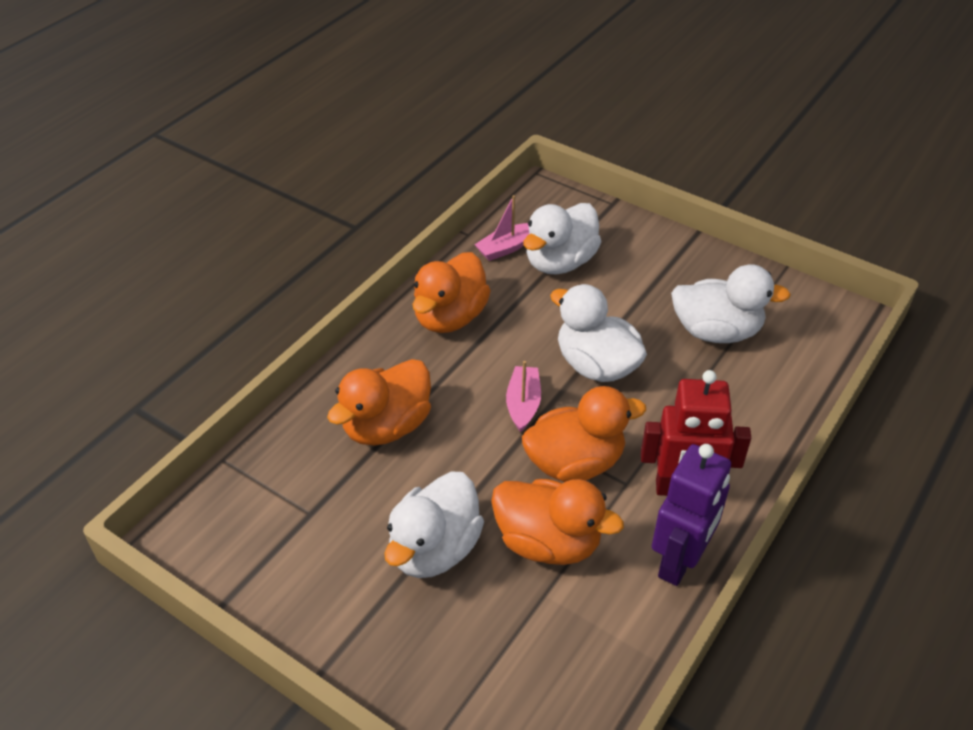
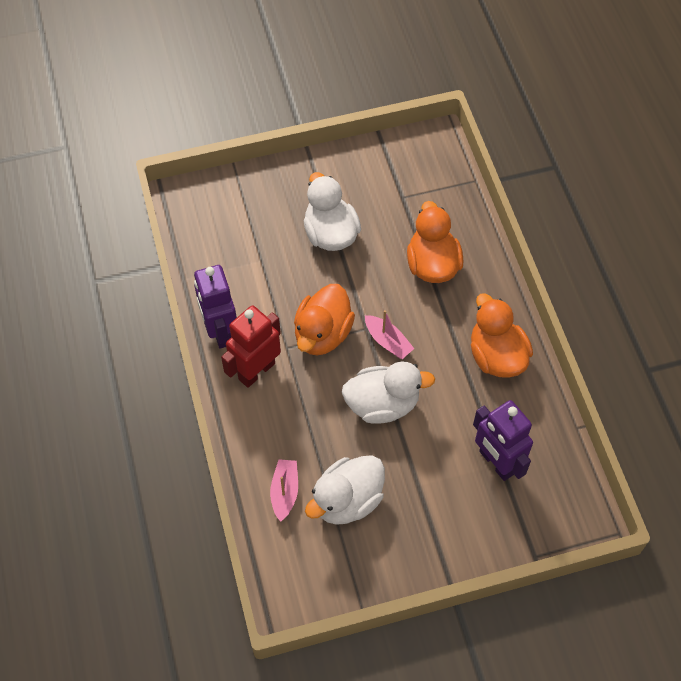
camera: 130 degrees right, 15 degrees up
pink boat [474,195,529,261] -> pink boat moved to [270,459,298,522]
orange duck [491,479,624,565] -> none
white duck [523,203,602,274] -> purple robot [473,400,533,481]

